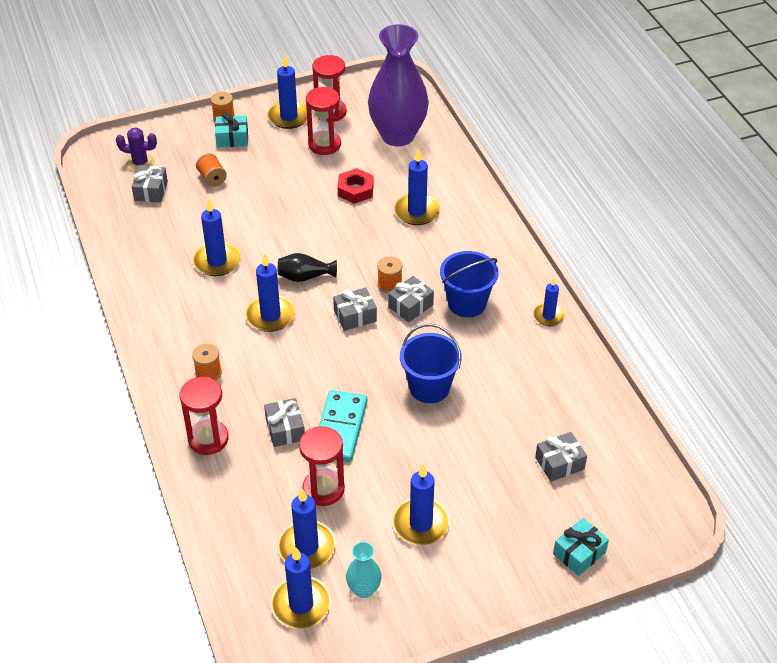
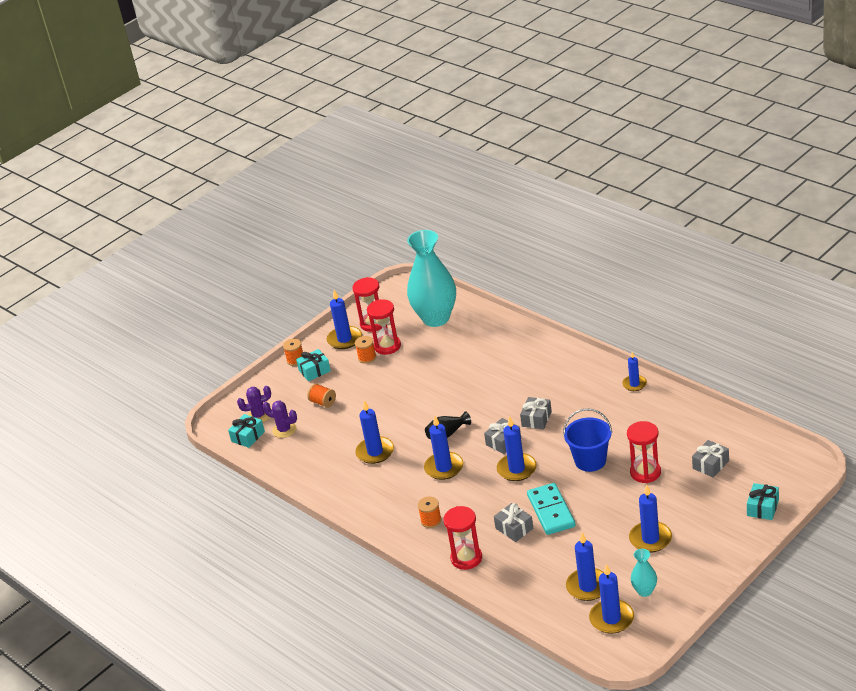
camera: 20 degrees left, 10 degrees down
grey gift [132,166,168,203] -> purple cactus [263,401,297,438]
red hourglass [299,426,345,506] -> red hourglass moved to [627,421,661,483]
red nut [338,168,374,204] -> none
purple vase [368,24,429,146] -> turquoise vase [407,230,456,327]
orange spool [377,256,402,293] -> orange spool moved to [355,336,376,364]
blue candle [394,149,440,225] -> blue candle moved to [497,416,537,481]
blue bucket [440,251,499,318] -> none
none -> turquoise gift [228,414,265,448]

